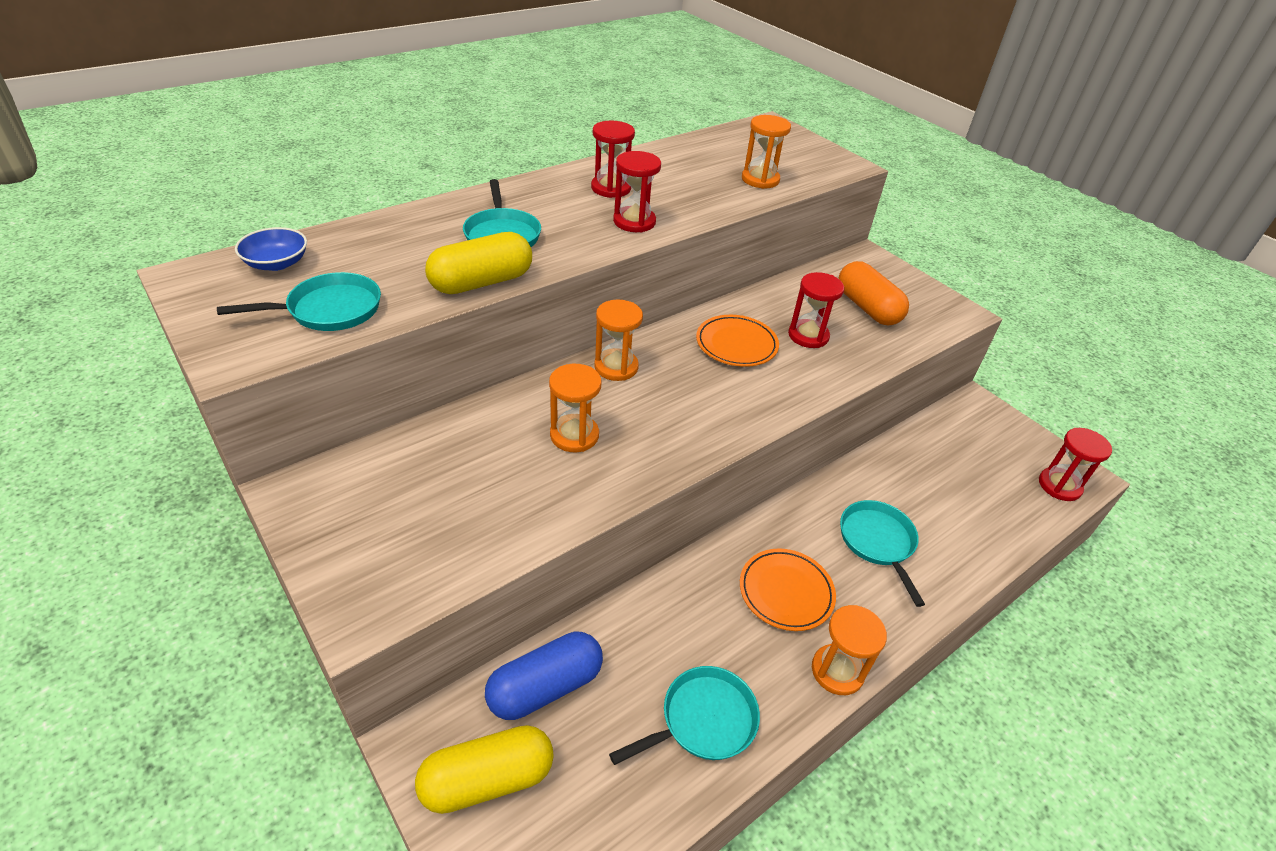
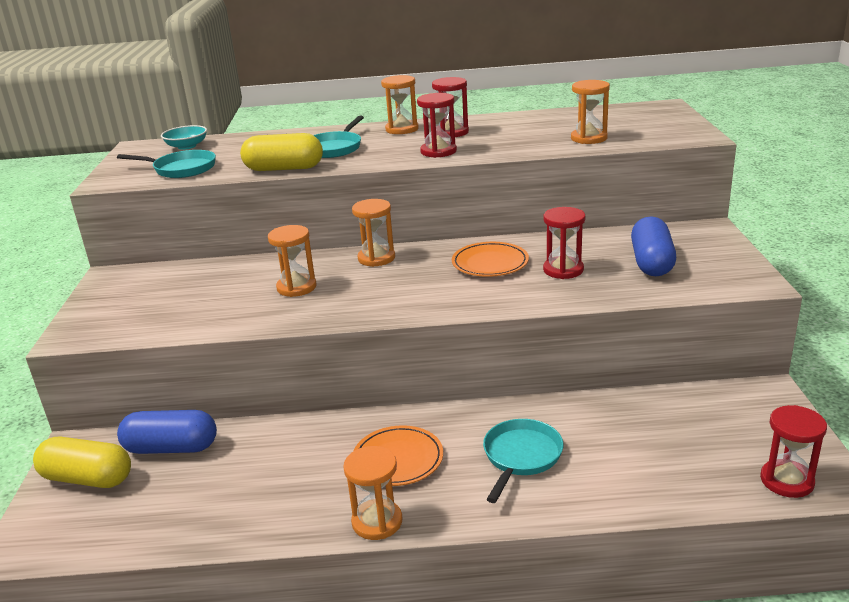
camera: 40 degrees right, 15 degrees down
blue bowl [235,227,307,271] -> turquoise bowl [161,125,207,150]
turquoise pan [609,666,760,765] -> none
orange capsule [839,261,909,326] -> blue capsule [631,216,676,276]
none -> orange hourglass [381,75,419,134]

